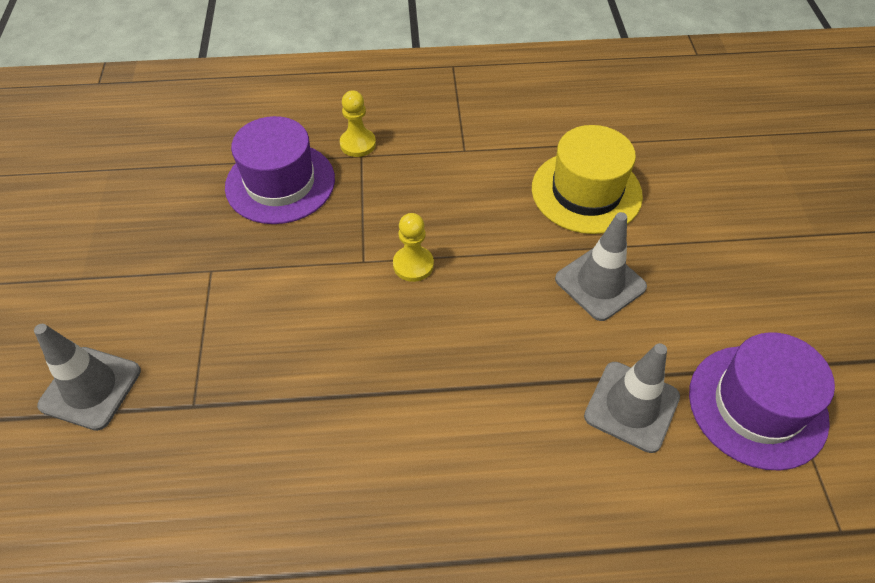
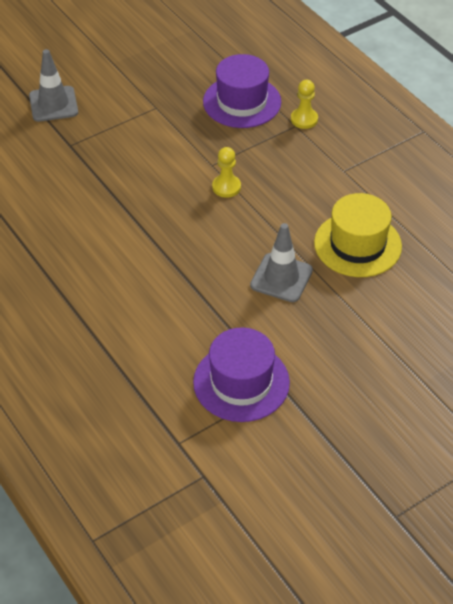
camera: 60 degrees right, 5 degrees down
grey traffic cone [584,343,680,453] -> none

